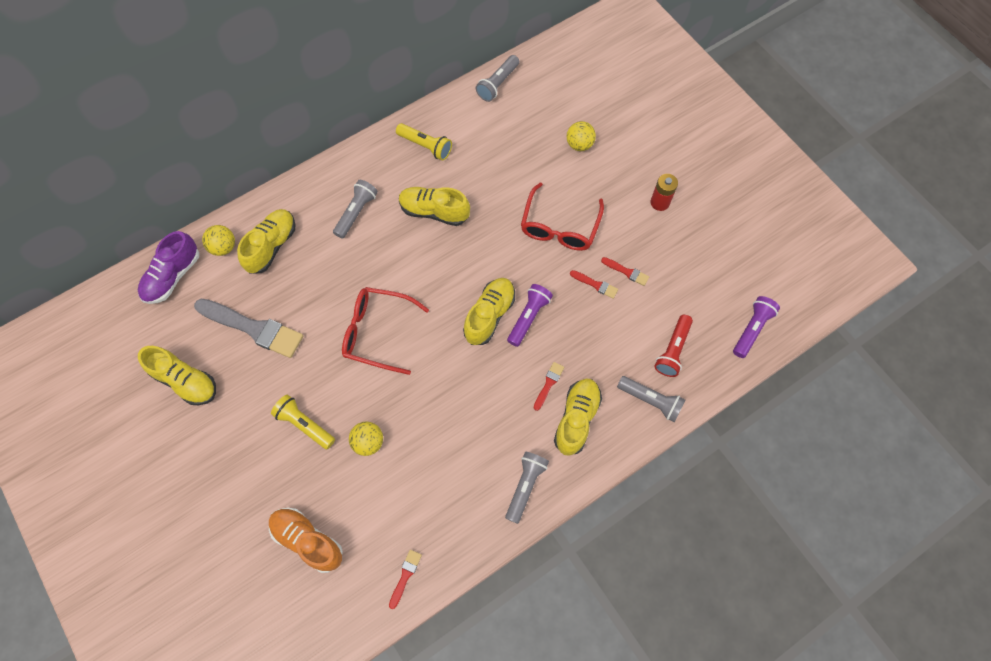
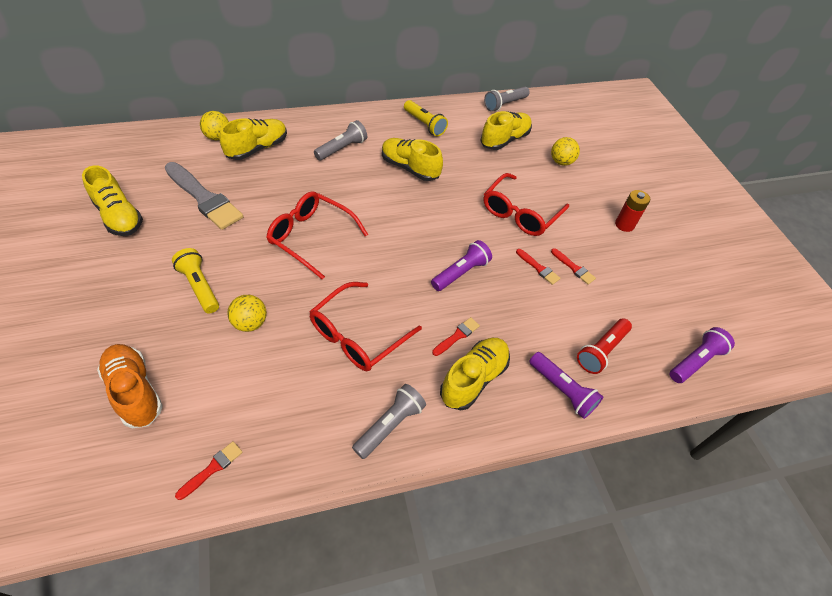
camera: 15 degrees right, 15 degrees down
purple shoe [138,231,199,304] -> none
yellow shoe [463,278,515,345] -> yellow shoe moved to [480,111,532,150]
grey flashlight [617,376,685,422] -> purple flashlight [529,352,603,419]
none -> red glasses [309,282,422,371]

